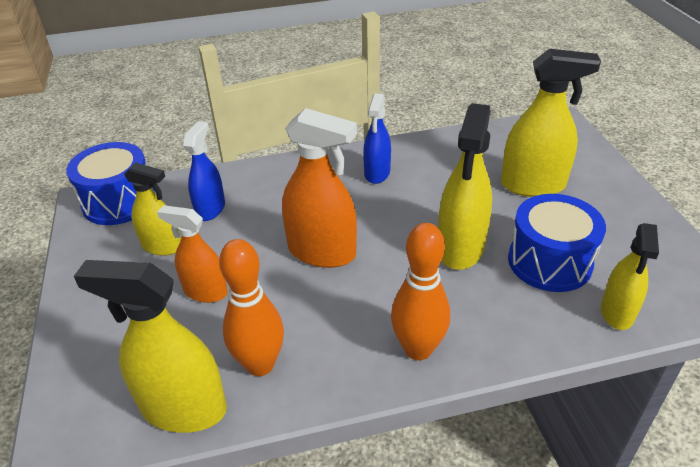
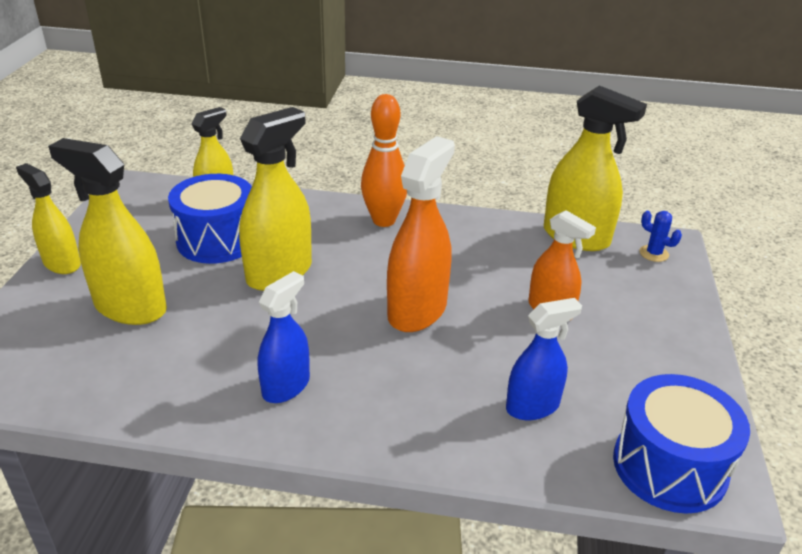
camera: 160 degrees left, 5 degrees down
yellow spray bottle [124,162,181,256] -> yellow spray bottle moved to [16,163,81,274]
blue spray bottle [183,121,225,221] -> blue spray bottle turned 150 degrees counterclockwise [506,298,582,420]
orange bowling pin [219,239,284,376] -> none
orange spray bottle [282,108,357,268] -> orange spray bottle turned 75 degrees clockwise [387,136,455,332]
none -> blue cactus [639,211,682,262]

